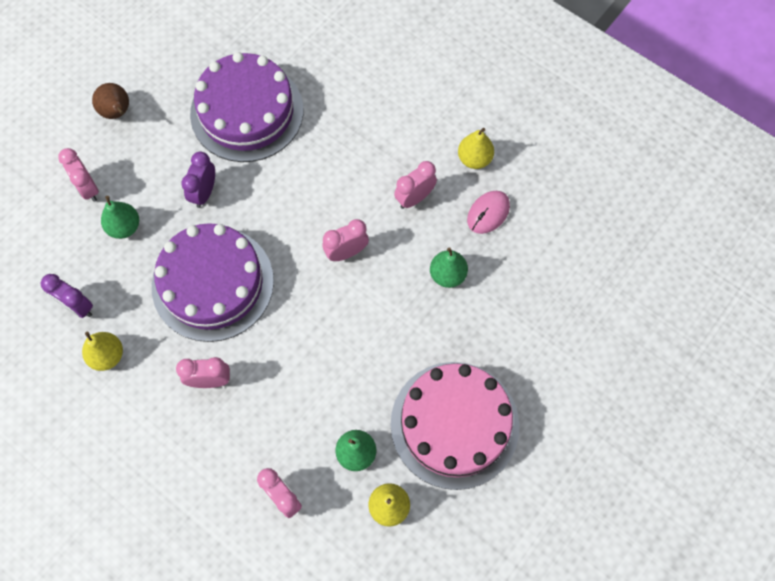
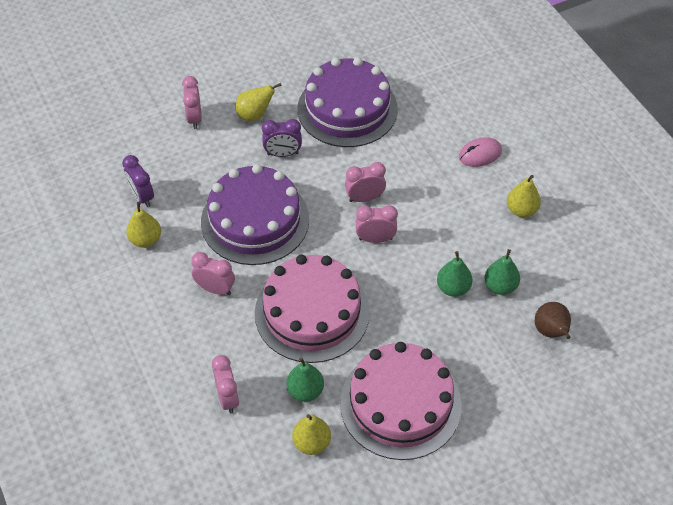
camera: 25 degrees right, 15 degrees down
brown pear [92,83,129,119] -> brown pear moved to [535,302,571,339]
green pear [101,196,139,239] -> green pear moved to [485,249,520,295]
purple clock [181,152,215,208] -> purple clock turned 135 degrees counterclockwise [262,119,302,157]
pink clock [394,161,437,209] -> pink clock moved to [345,162,386,202]
pink mouse [467,191,510,234] -> pink mouse moved to [459,137,502,167]
none -> yellow pear [235,83,282,121]
none -> pink cake [255,254,370,363]

